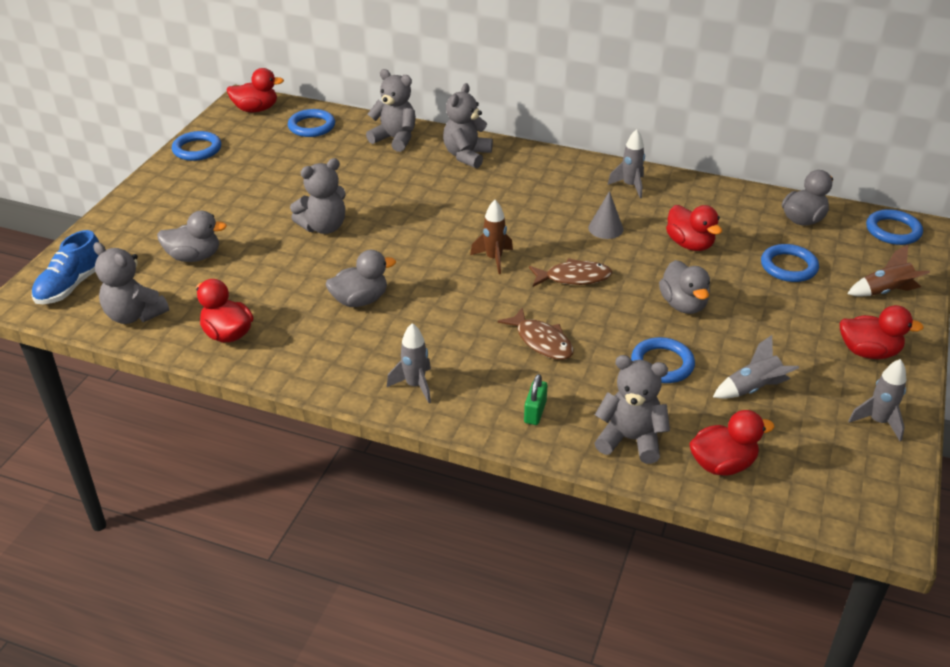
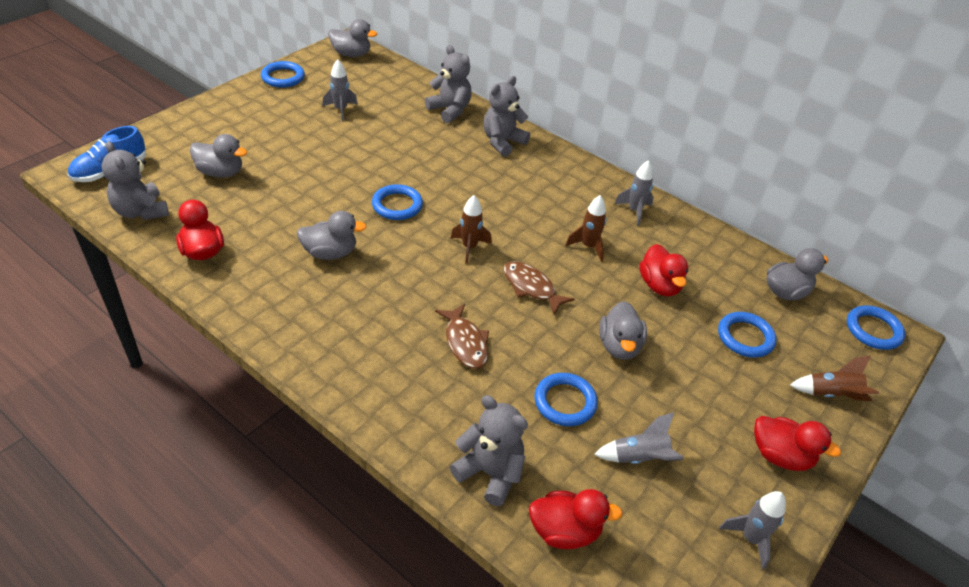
camera: 15 degrees right, 5 degrees up
red duck [227,68,284,112] -> grey duck [328,19,377,57]
blue ring [288,109,335,137] -> blue ring moved to [372,184,423,220]
grey teddy bear [290,158,346,234] -> none
grey rocket [387,323,431,403] -> grey rocket moved to [323,59,358,121]
green padlock [524,374,548,425] -> none
brown fish [529,258,612,287] -> brown fish turned 150 degrees counterclockwise [504,261,575,315]
grey cone [588,191,623,239] -> brown rocket [565,195,606,262]

